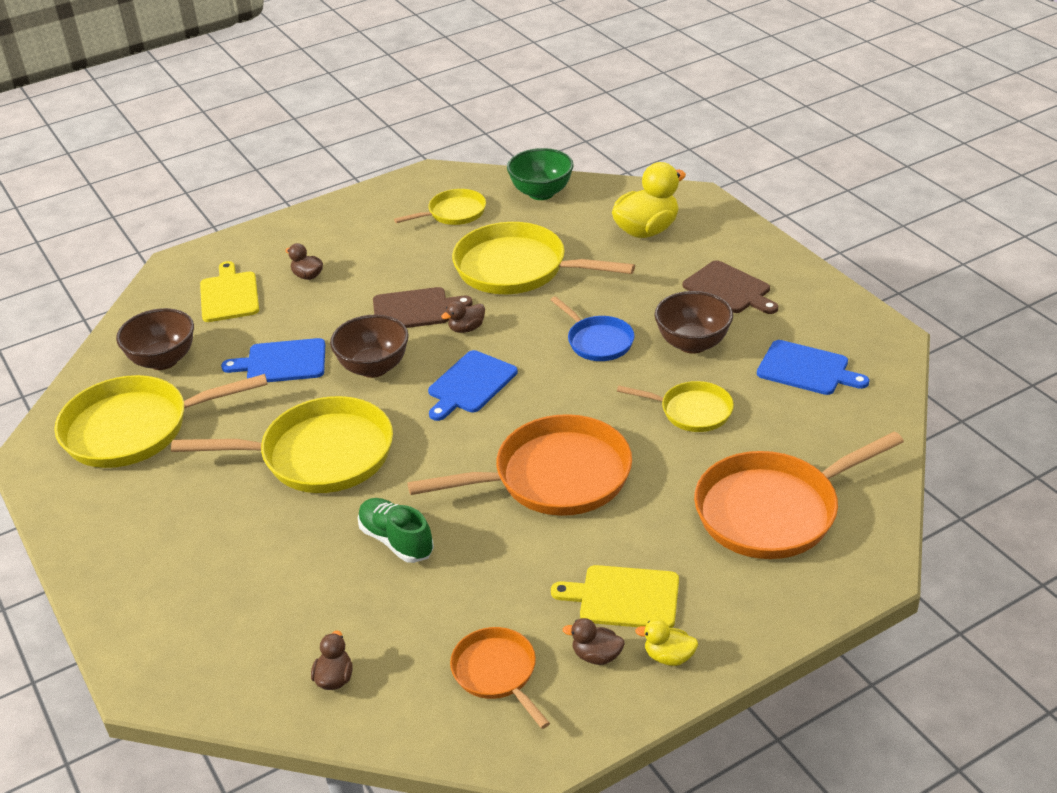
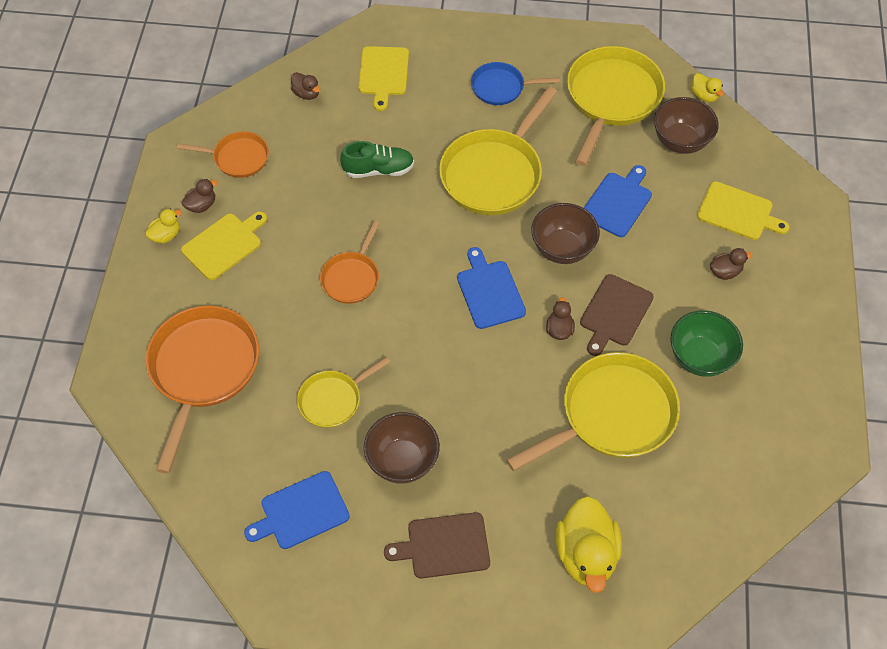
camera: 125 degrees right, 20 degrees up
yellow pan [394,189,486,225] -> none
orange pan [407,414,632,516] -> orange pan [320,221,380,304], size x0.55
green bowl [507,148,574,200] -> green bowl moved to [670,310,743,377]
blue pan [551,296,635,361] -> blue pan moved to [471,62,560,105]
none -> yellow cutting board [358,46,409,111]
none -> yellow duck [692,73,724,102]

